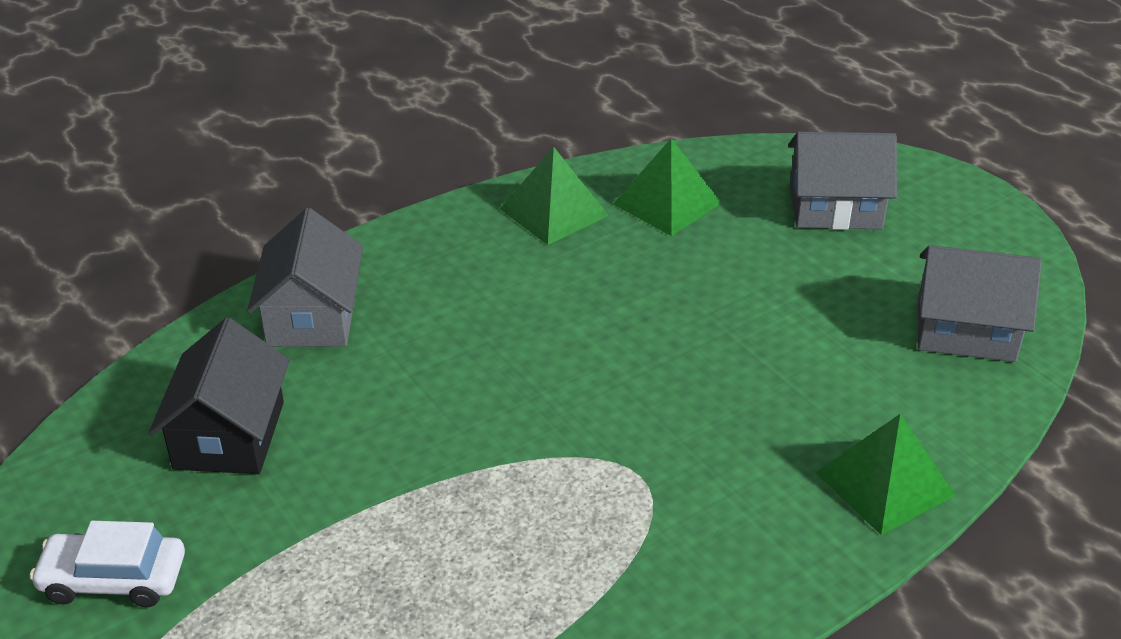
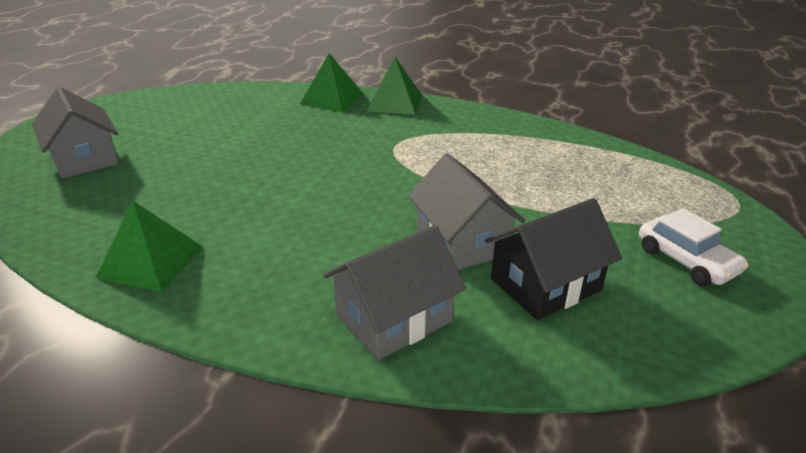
camera: 125 degrees left, 5 degrees down
green pyramid [613,138,721,236] -> green pyramid moved to [367,57,422,115]
grey house [918,245,1042,362] -> grey house moved to [408,153,525,270]

